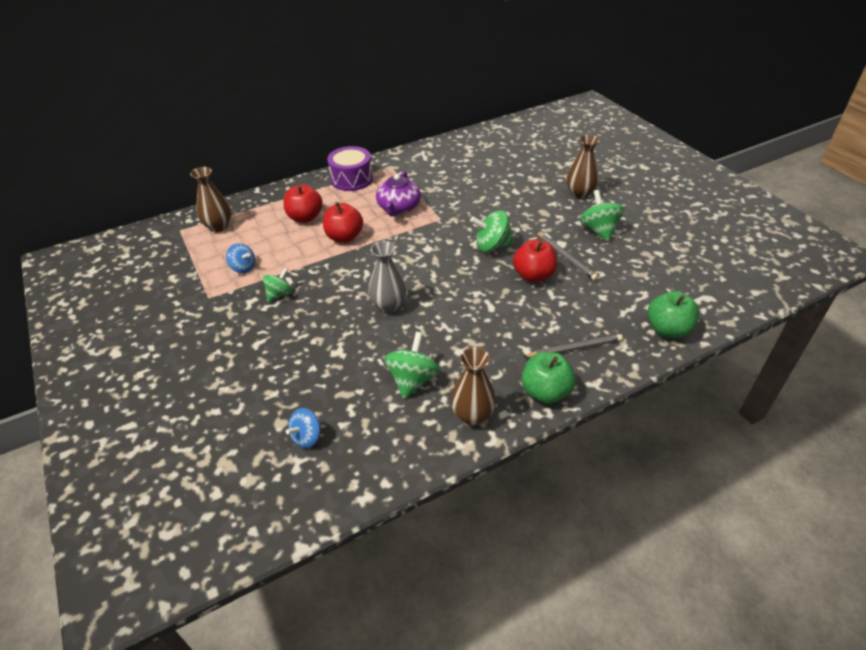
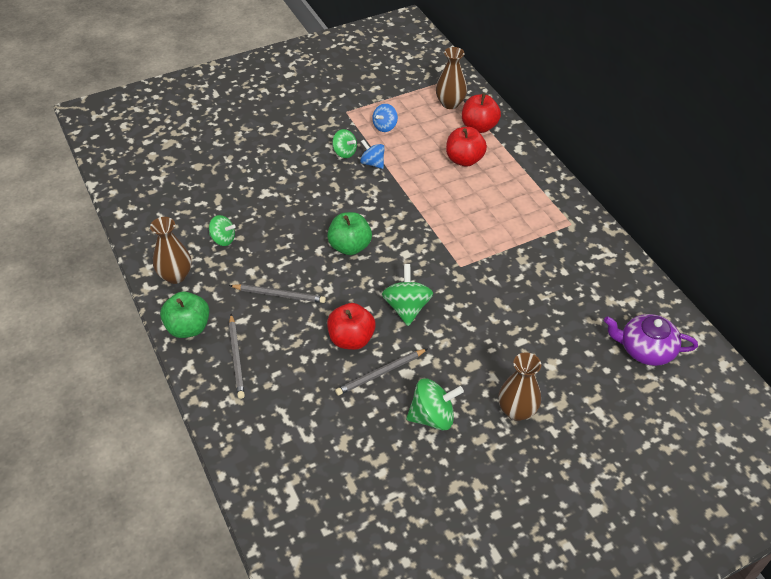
camera: 90 degrees right, 5 degrees up
blue spinning top [286,408,321,448] -> blue spinning top moved to [360,139,385,169]
red apple [323,202,363,243] -> red apple moved to [462,93,501,133]
purple drum [327,146,373,191] -> none
grey vase [368,241,406,313] -> none
purple teapot [376,171,421,217] -> purple teapot moved to [604,314,698,366]
green spinning top [384,332,440,399] -> green spinning top [209,215,236,246], size x0.66
green apple [648,291,699,338] -> green apple moved to [327,212,372,255]
none -> grey pencil [229,284,326,303]

